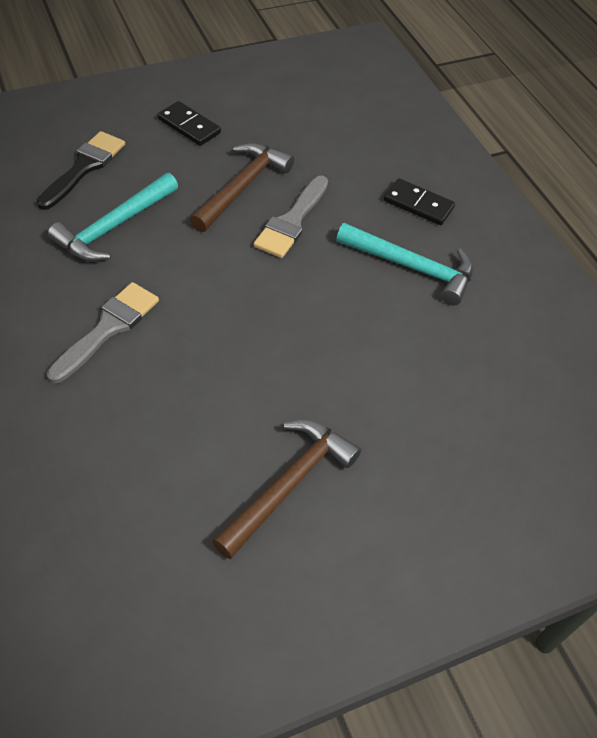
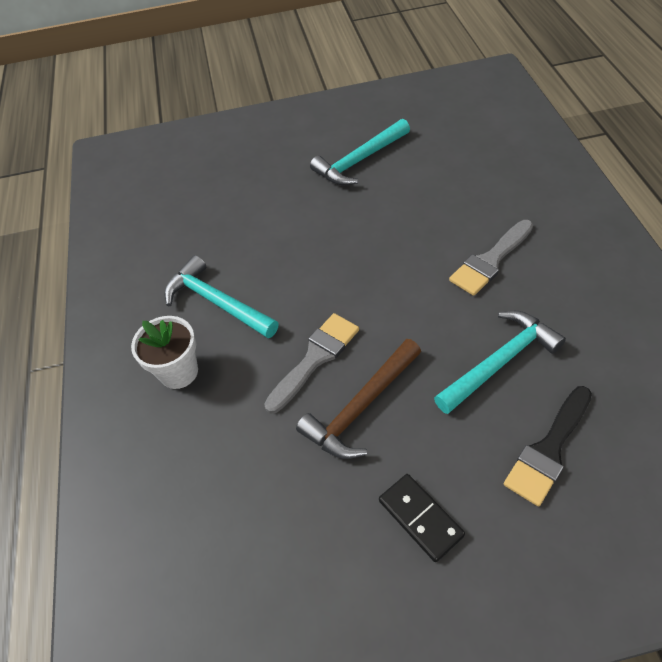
camera: 160 degrees left, 0 degrees up
brown hammer [212,420,361,559] -> turquoise hammer [310,119,410,186]
black domino [384,178,455,225] -> white flower pot [131,316,198,389]

